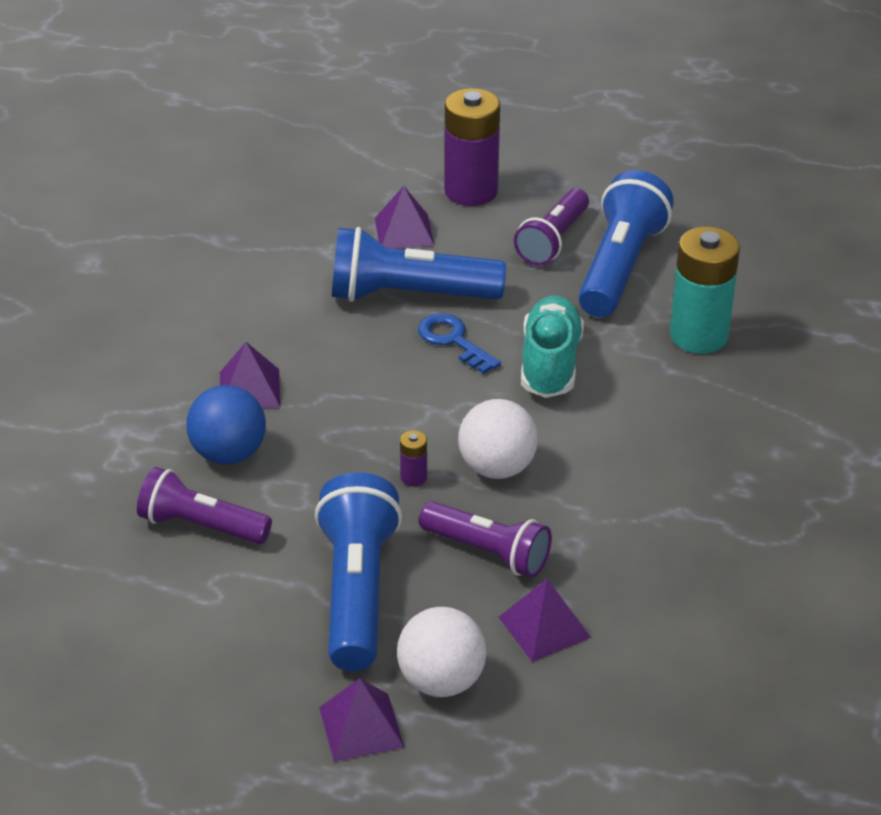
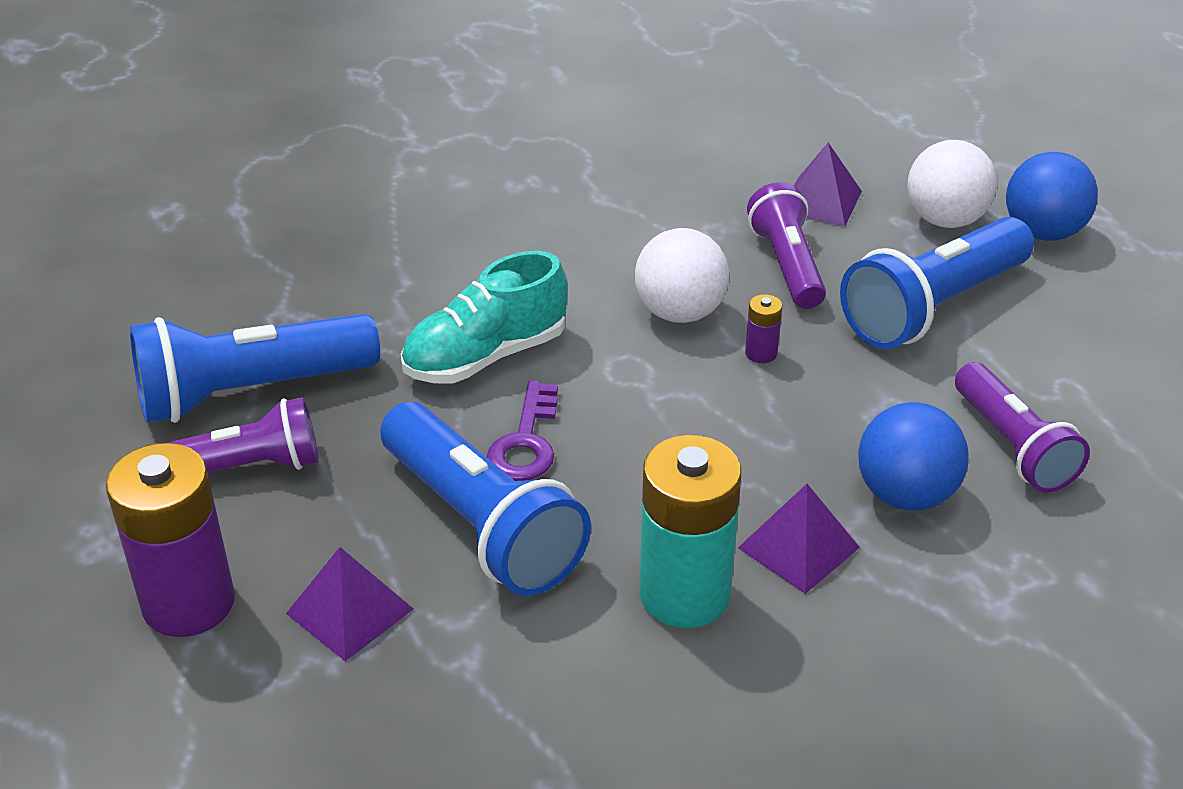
camera: 130 degrees left, 0 degrees up
purple pyramid [319,678,405,762] -> blue ball [1006,152,1098,241]
blue key [418,313,501,374] -> purple key [487,381,558,481]
turquoise battery [670,227,740,354] -> turquoise battery moved to [639,435,741,628]

